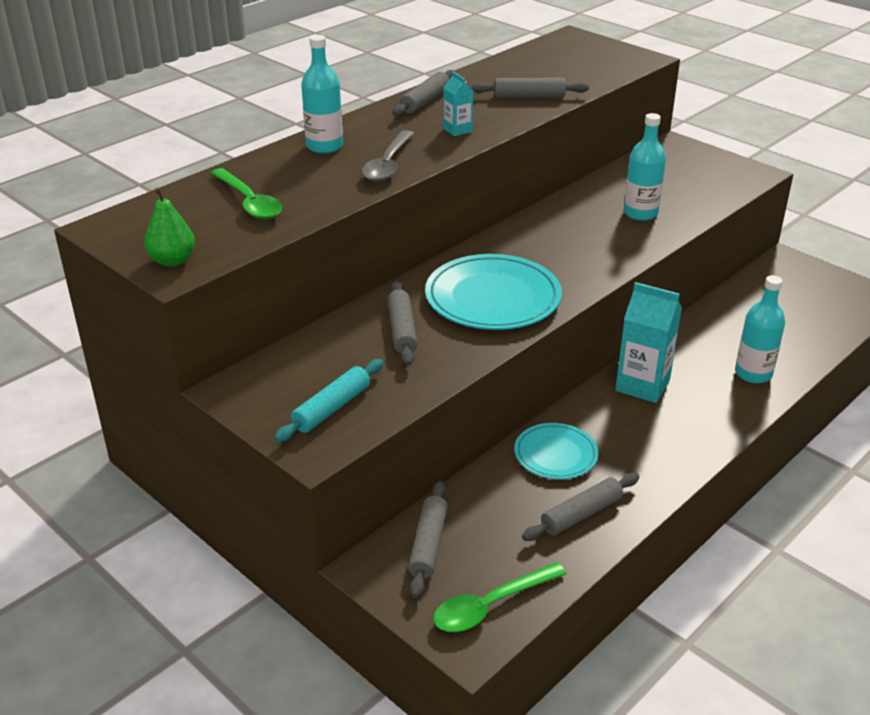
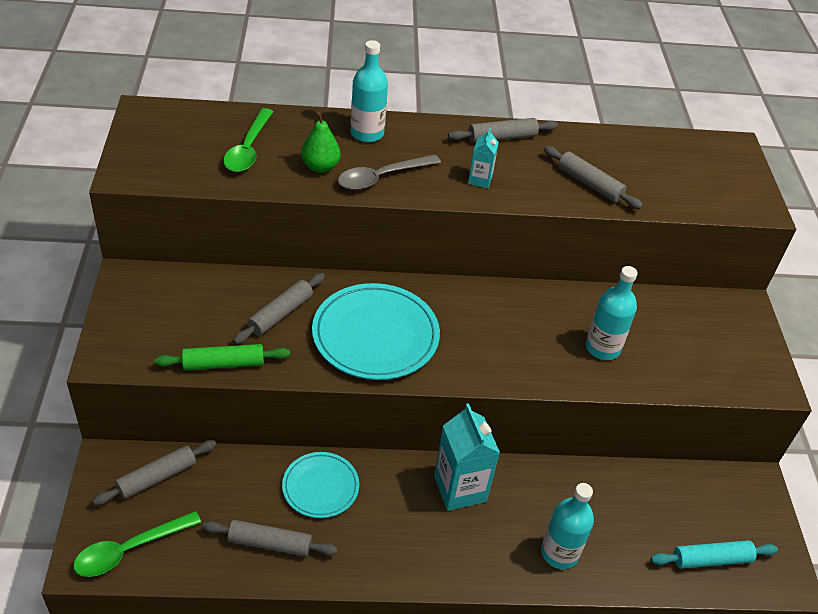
camera: 40 degrees right, 10 degrees up
green pear [144,188,195,267] -> green pear moved to [301,112,340,173]
turquoise rolling pin [274,359,384,442] -> turquoise rolling pin moved to [651,540,778,569]
green spoon [433,562,567,632] -> green spoon turned 45 degrees counterclockwise [73,511,201,577]
none -> green rolling pin [154,344,290,370]

